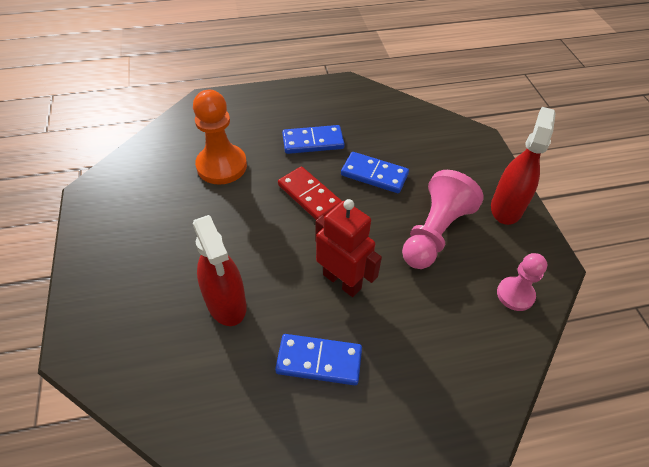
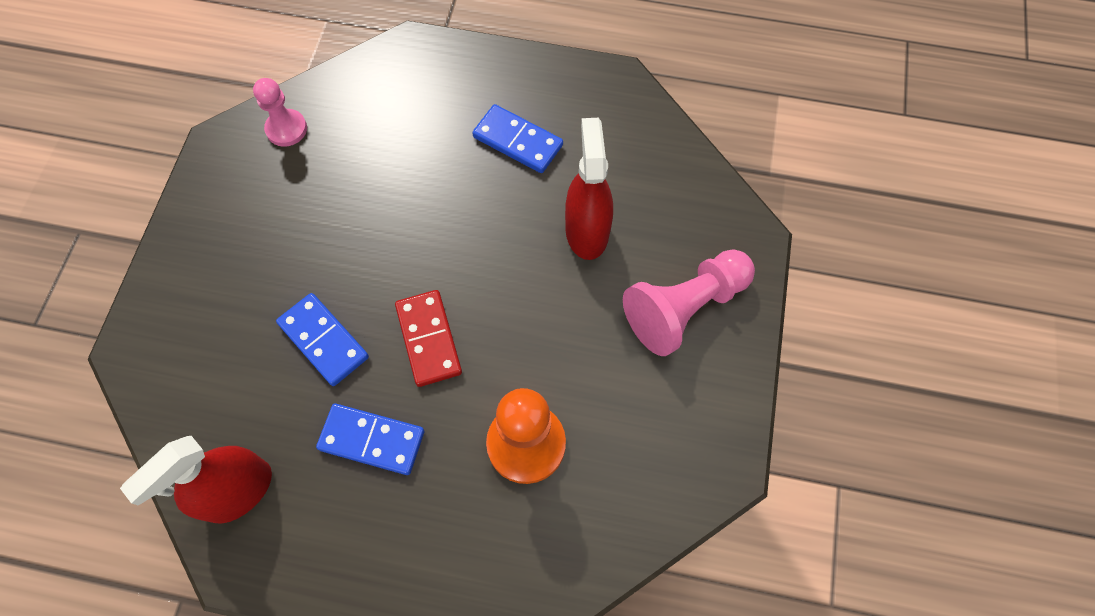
camera: 155 degrees left, 15 degrees up
red robot [315,199,382,297] -> none
pink pawn [402,170,484,269] -> pink pawn moved to [623,249,755,356]
red spray bottle [491,107,556,225] -> red spray bottle moved to [120,436,272,523]

